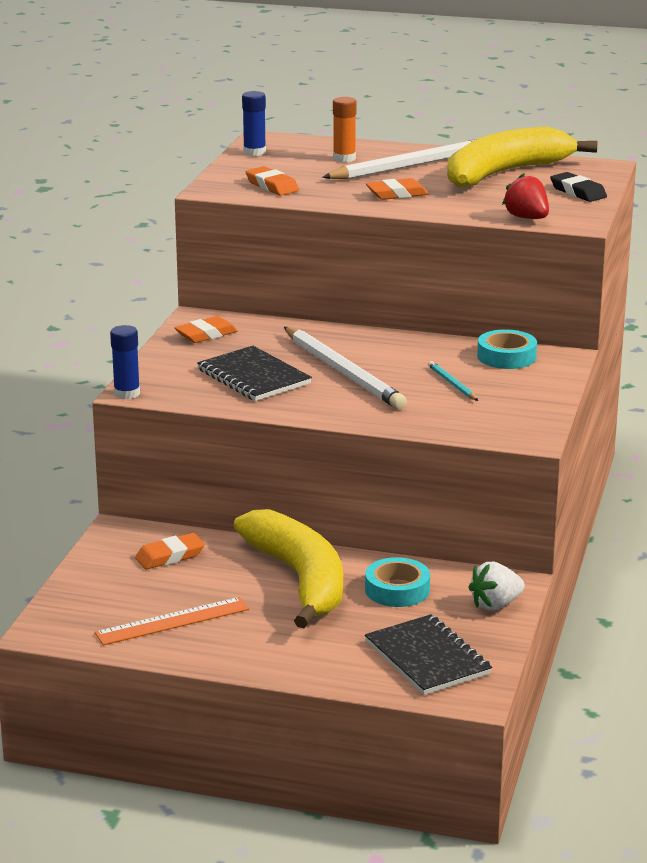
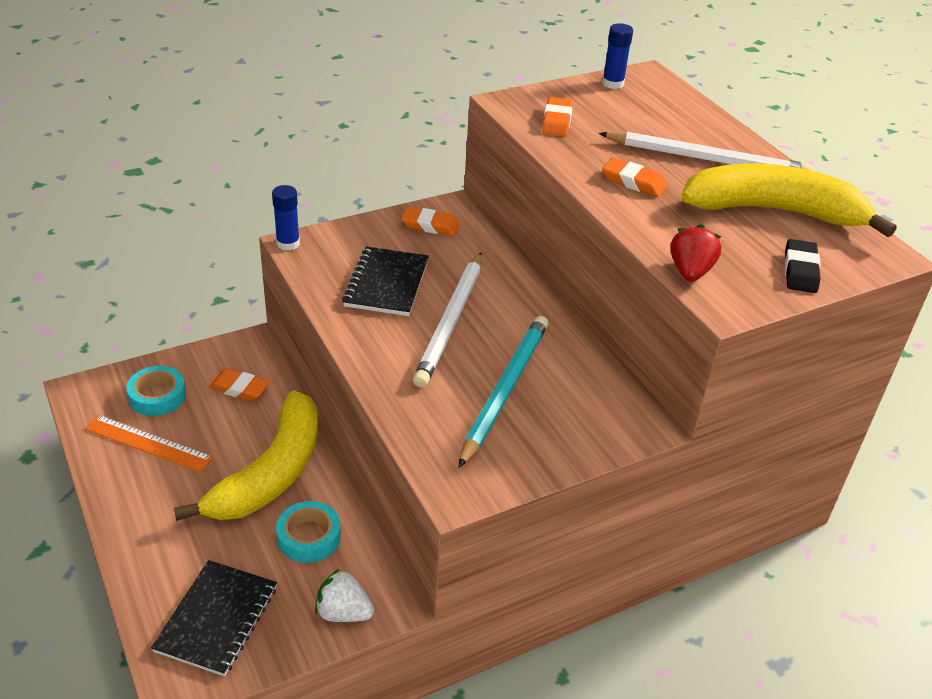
camera: 45 degrees right, 15 degrees up
orange glue stick [333,97,357,162] -> none
turquoise pencil [428,361,478,401] -> turquoise pencil [458,316,548,468], size x2.26
turquoise tape [477,329,537,369] -> turquoise tape moved to [126,366,186,416]

